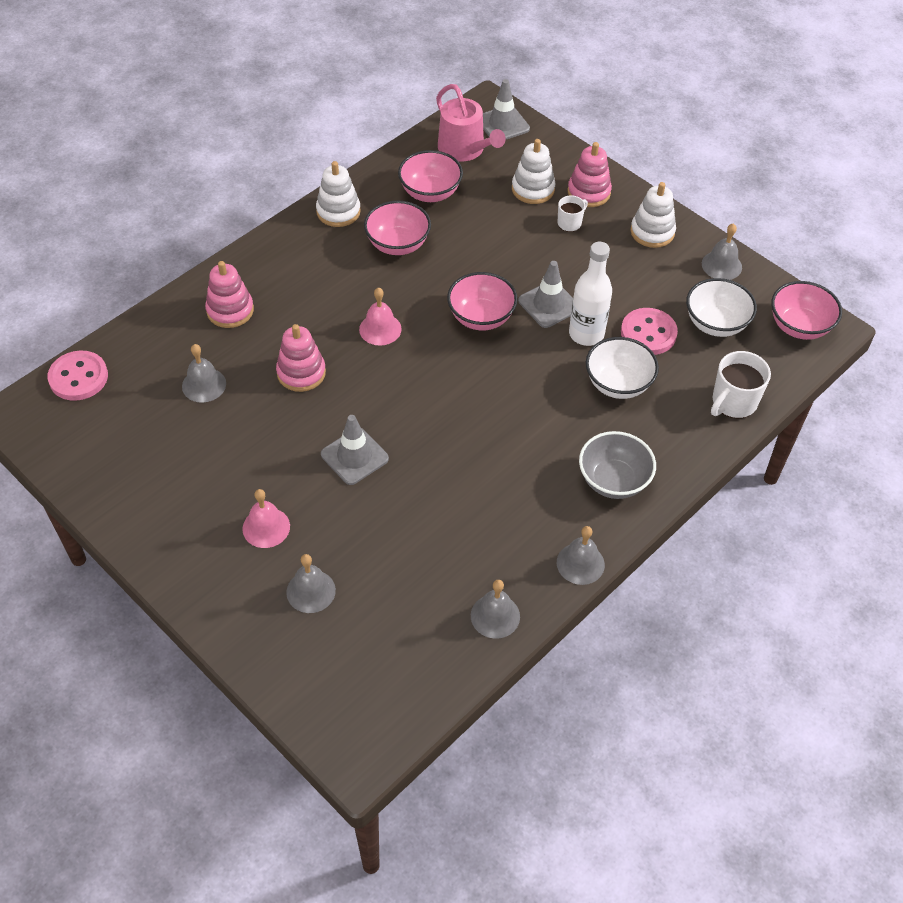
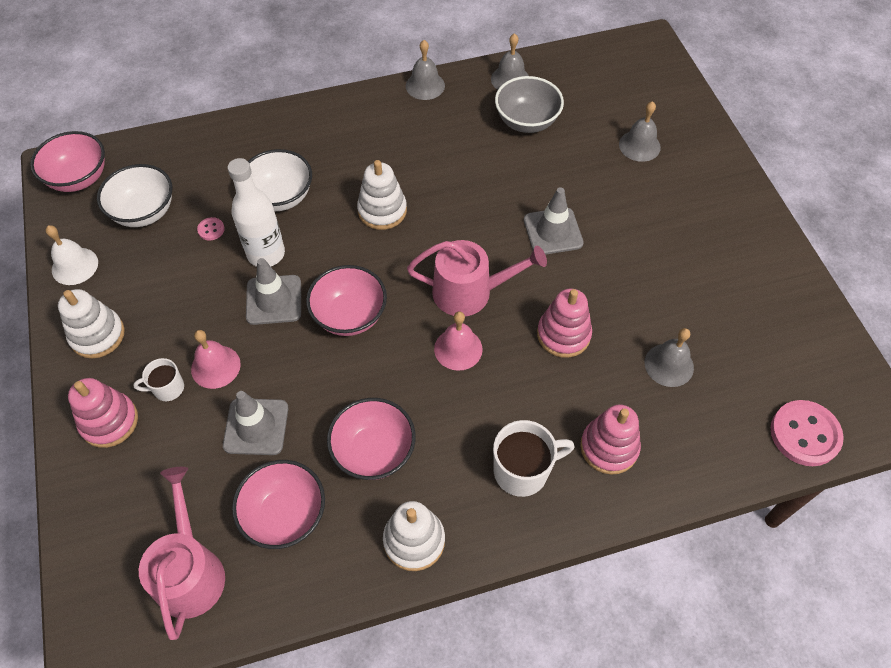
camera: 150 degrees left, 5 degrees up
pink bell [242,489,290,548] -> pink bell moved to [191,330,241,389]
grey traffic cone [483,79,530,140] -> grey traffic cone moved to [223,391,288,455]
white stacking toy [512,139,556,204] -> white stacking toy moved to [357,160,407,230]
grey bowl [579,431,656,499] -> grey bowl moved to [495,76,564,133]
pink button [621,308,678,355] -> pink button [197,217,224,241], size x0.45
grey bell [702,223,742,280] -> white bell [46,225,98,285]
white mug [711,351,771,418] -> white mug moved to [493,420,575,497]
none -> pink watering can [407,240,547,316]

